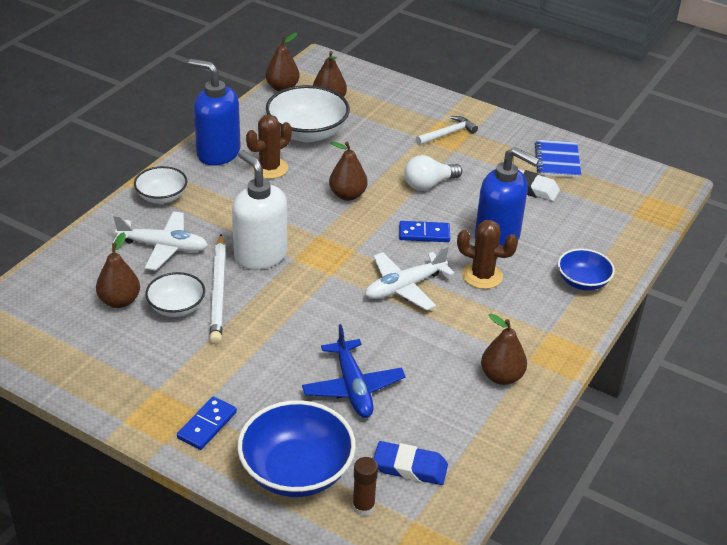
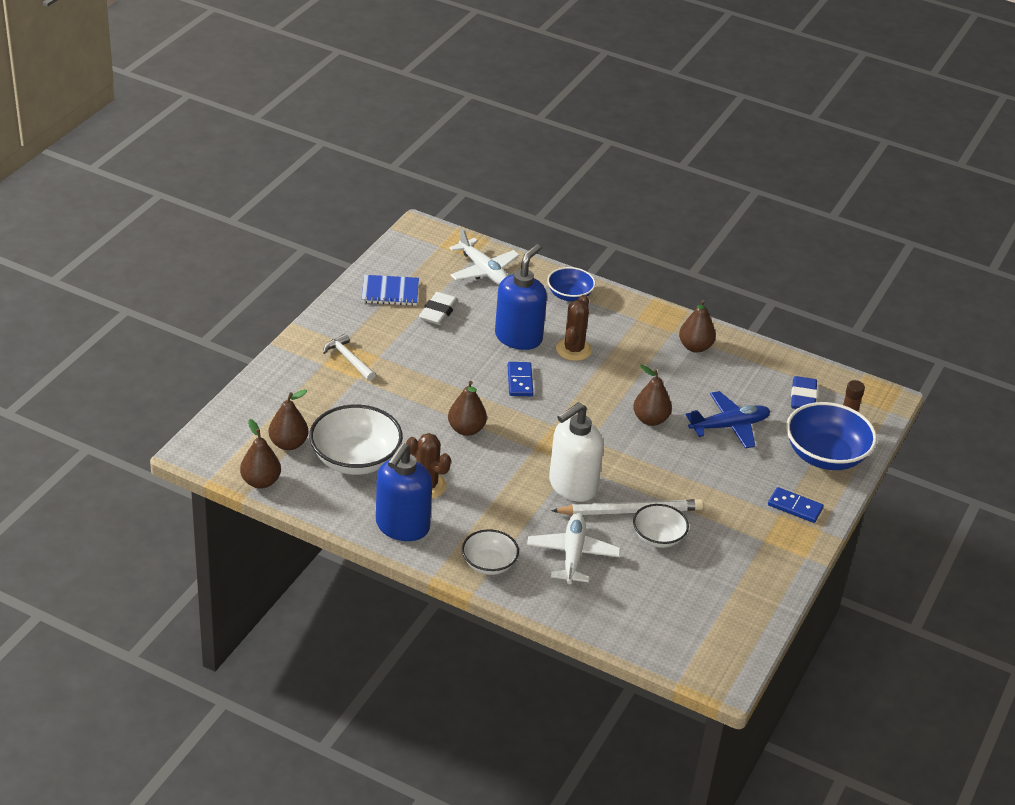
camera: 95 degrees left, 0 degrees up
brown pear [96,232,140,308] -> brown pear moved to [633,365,672,426]
white plane [365,246,454,311] -> white plane moved to [449,228,519,284]
white light bulb [404,155,462,191] -> none

